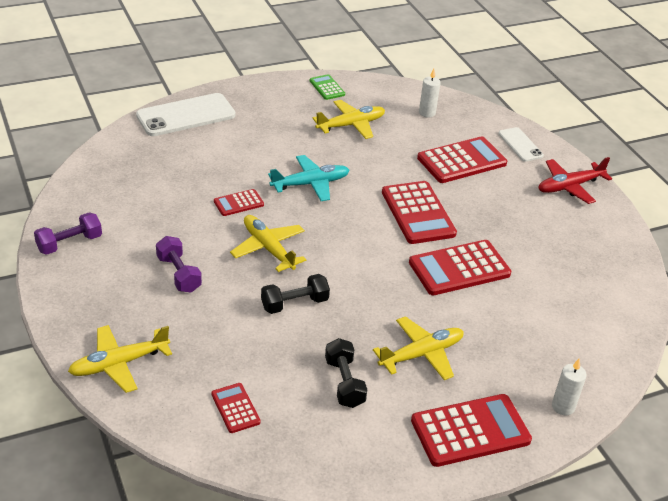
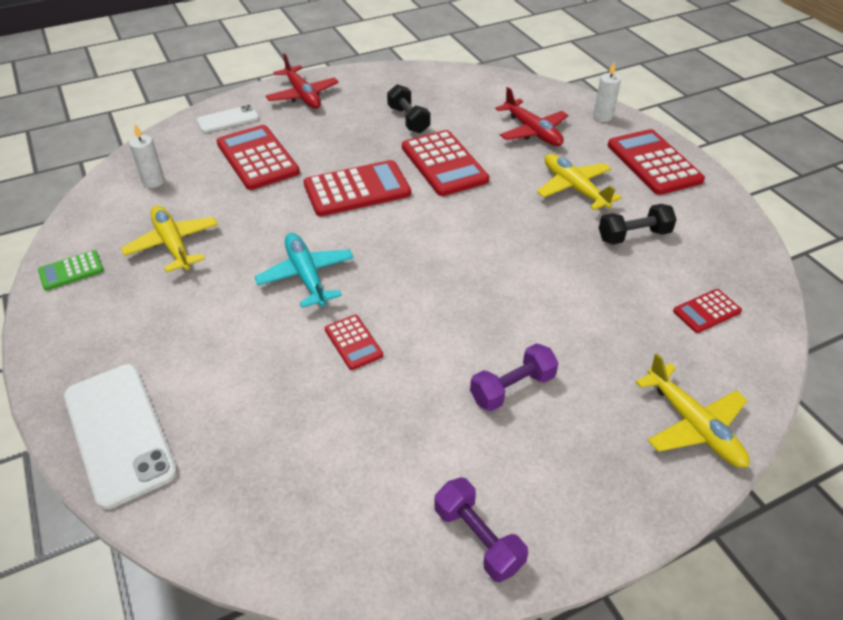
camera: 90 degrees left, 5 degrees up
yellow plane [230,215,306,272] -> none
black dumbbell [261,274,330,314] -> black dumbbell moved to [387,84,431,133]
none -> red plane [495,87,568,146]

